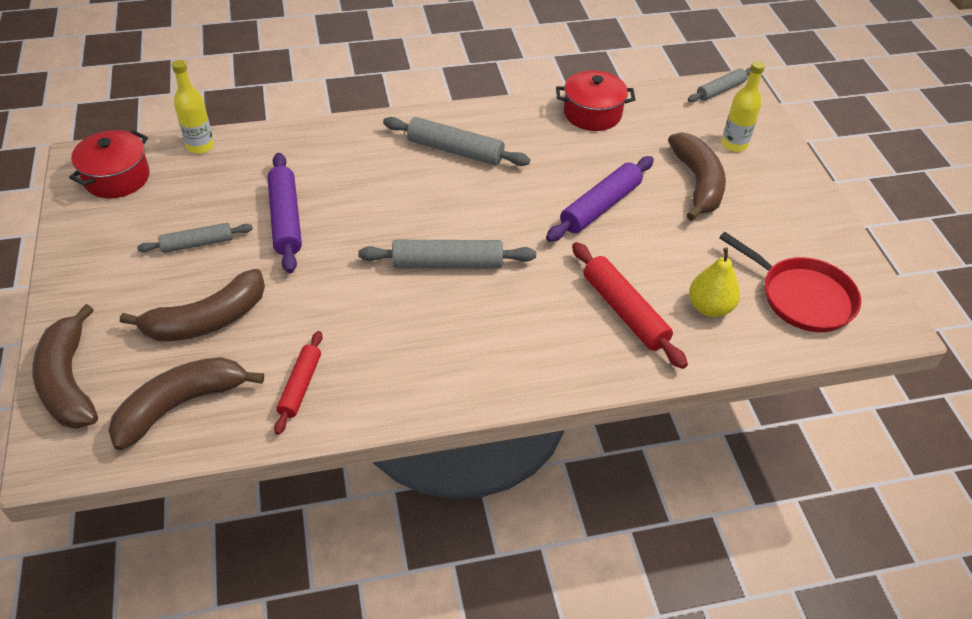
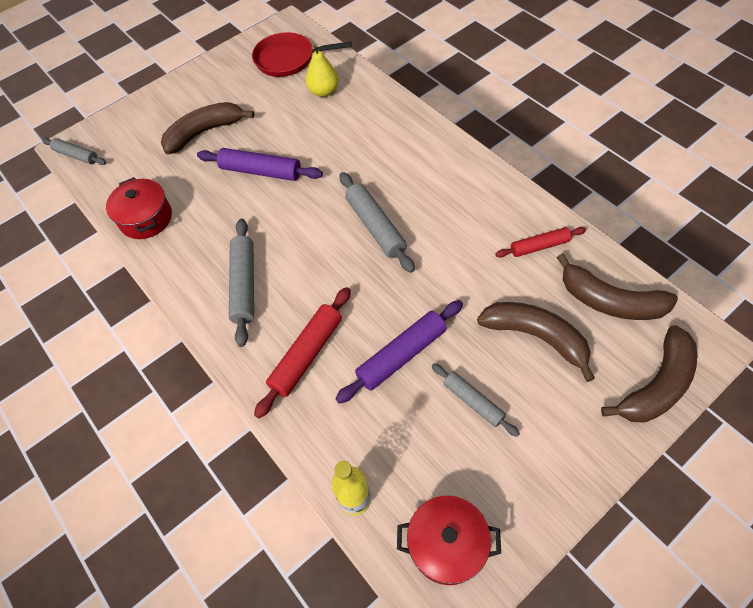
camera: 110 degrees left, 10 degrees up
red rolling pin [572,242,688,369] -> red rolling pin moved to [254,287,351,419]
red pan [719,232,861,332] -> red pan turned 105 degrees counterclockwise [252,32,352,77]
yellow bottle [722,61,765,152] -> none

